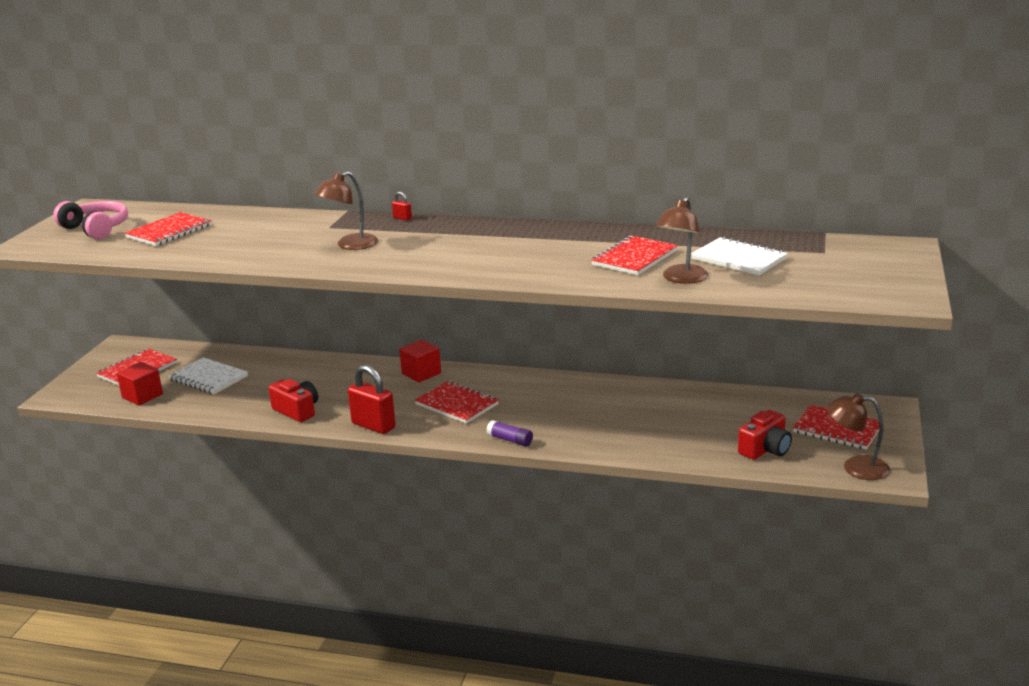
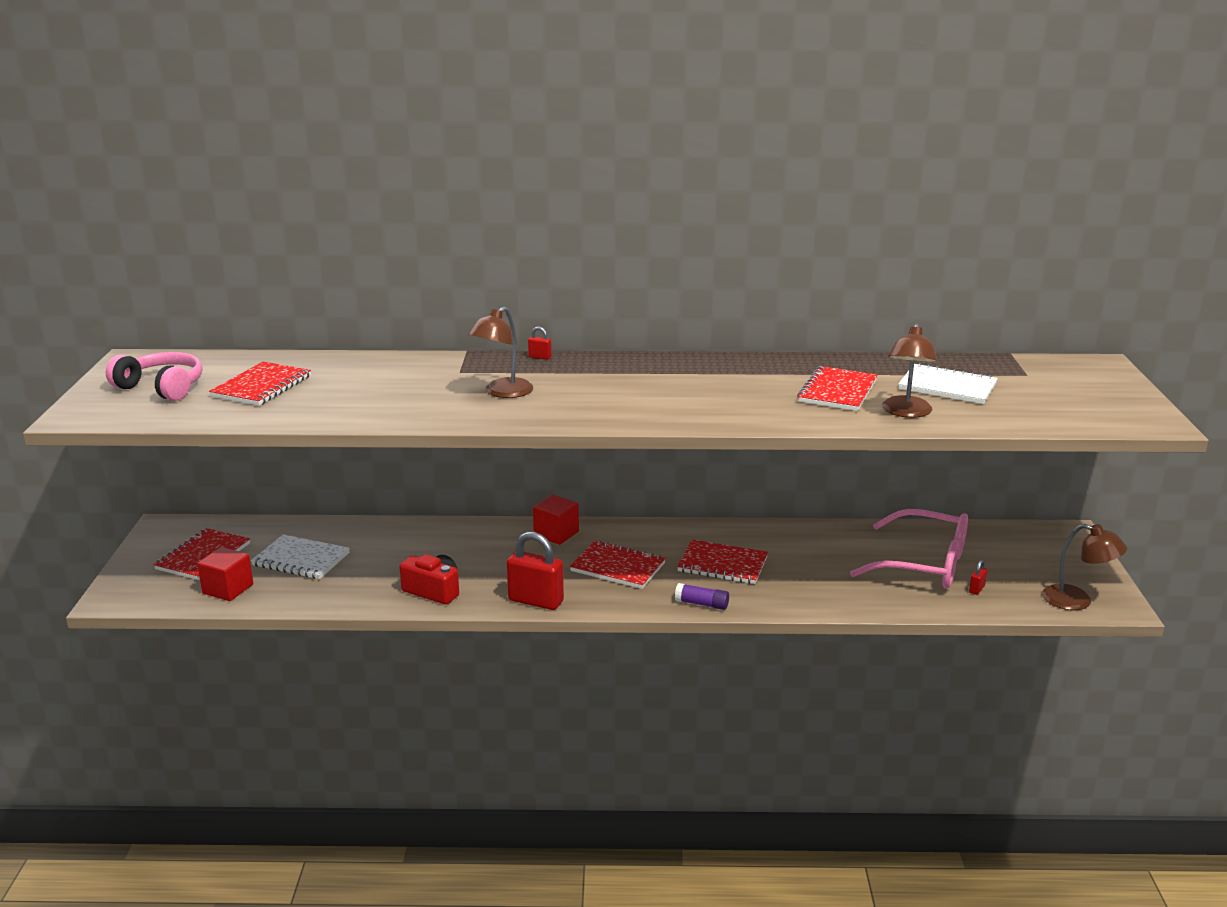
camera: 15 degrees left, 0 degrees up
red camera [738,410,792,460] -> red padlock [969,560,987,595]
red notebook [793,405,879,450] -> red notebook moved to [677,540,768,584]
brown lamp [827,393,890,480] -> brown lamp turned 150 degrees counterclockwise [1042,524,1127,610]
none -> pink glasses [850,509,968,589]

